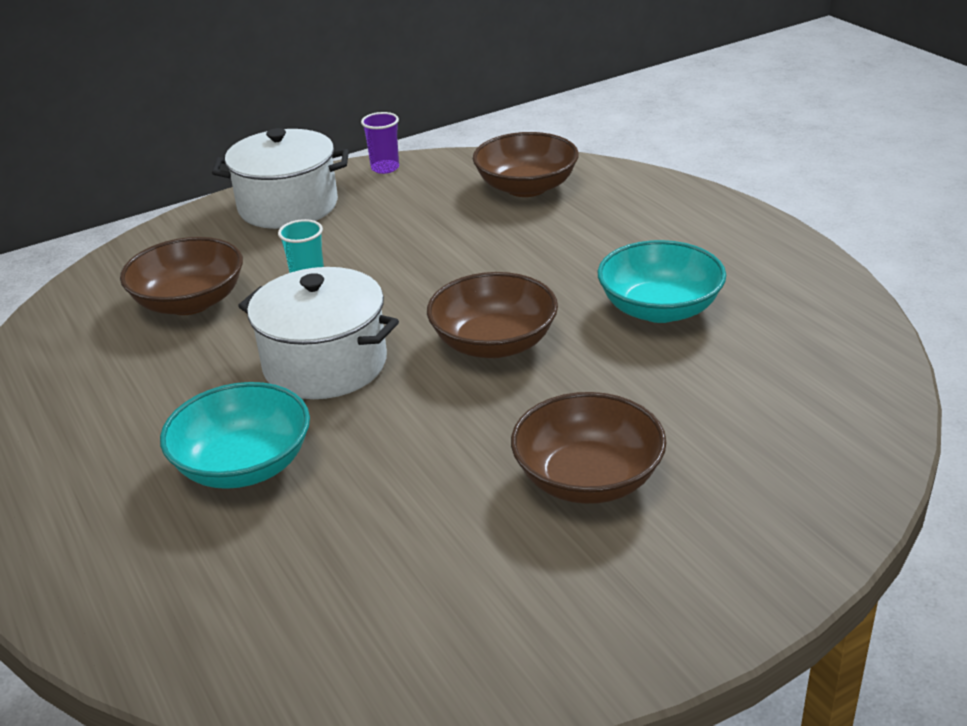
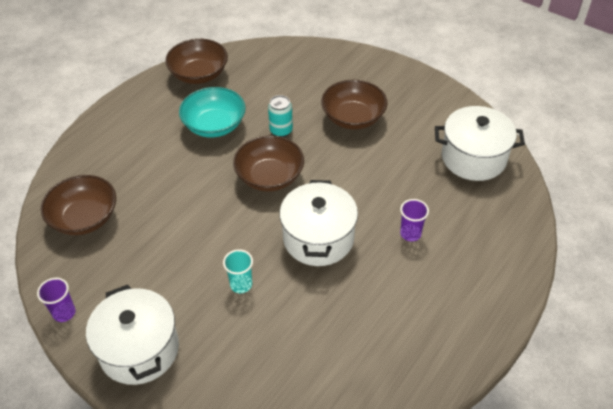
camera: 115 degrees left, 15 degrees up
brown bowl [120,237,243,315] -> brown bowl moved to [165,39,228,84]
turquoise bowl [160,382,310,489] -> purple cup [400,199,429,242]
none -> turquoise can [268,95,293,137]
none -> white pot [435,106,525,181]

